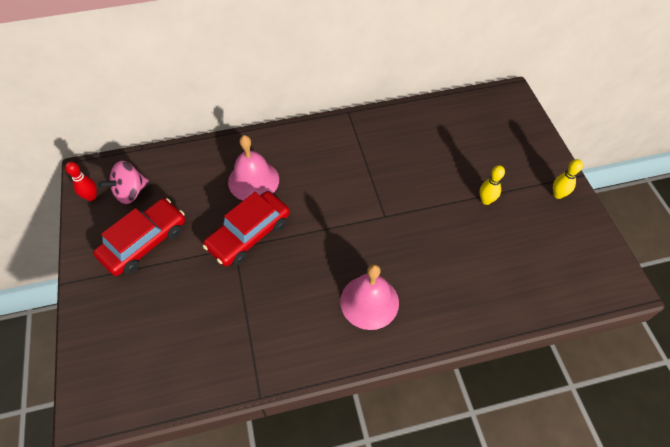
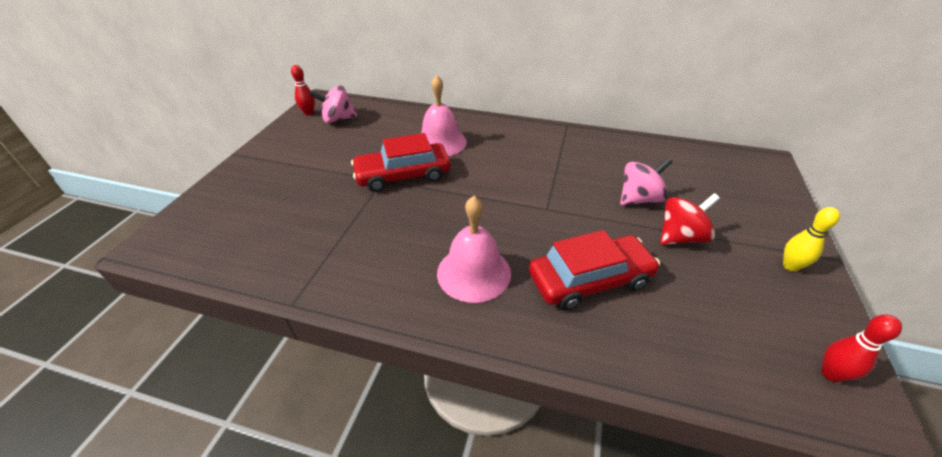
camera: 30 degrees right, 15 degrees down
red car [93,198,185,276] -> red car moved to [529,230,660,310]
yellow bowling pin [480,165,505,205] -> red spinning top [660,193,720,245]
none -> pink spinning top [620,158,672,205]
none -> red bowling pin [821,315,902,382]

